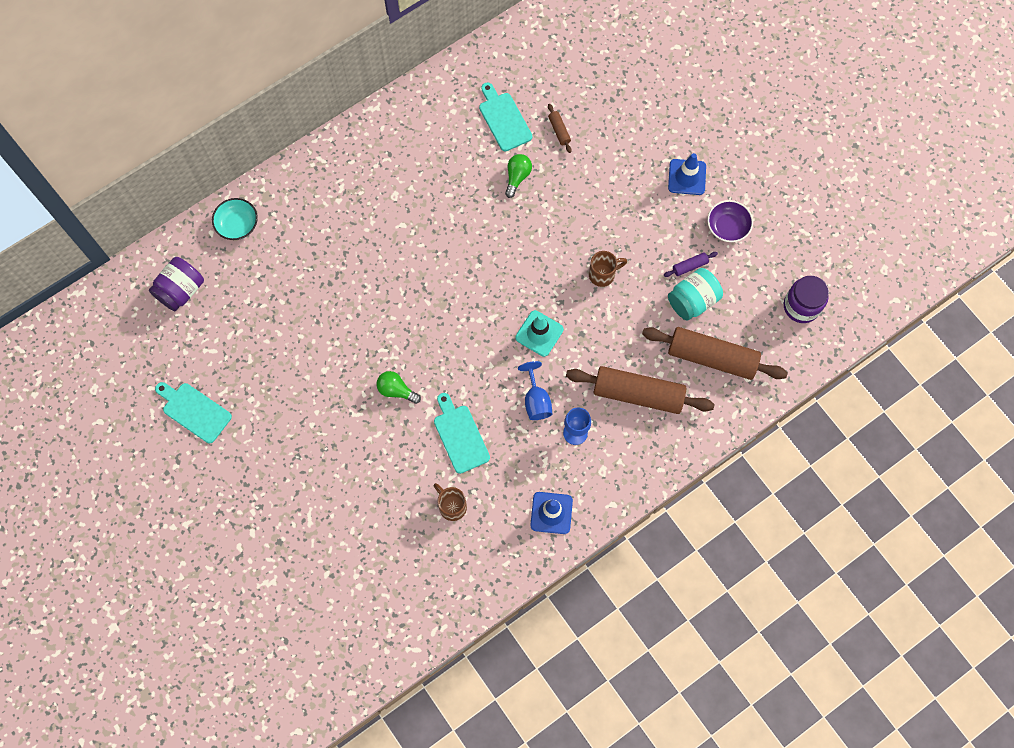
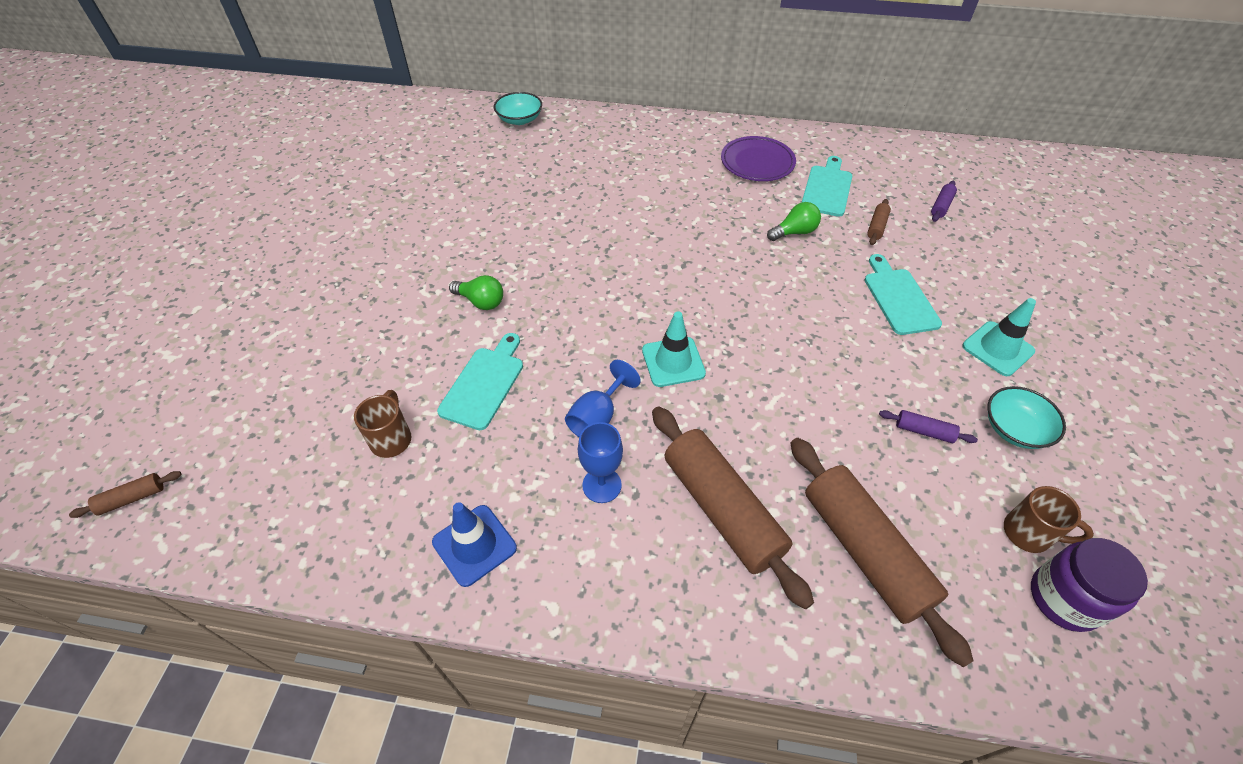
camera: 45 degrees right, 20 degrees down
purple jar [149,257,204,311] -> none
turquoise cutting board [155,382,232,443] -> turquoise cutting board moved to [865,254,942,335]
green light bulb [376,371,421,404] -> green light bulb turned 135 degrees clockwise [449,275,503,310]
brown mug [589,251,627,287] -> brown mug moved to [1004,486,1094,553]
blue traffic cone [668,153,706,195] -> turquoise traffic cone [962,298,1036,376]
turquoise jar [668,268,723,321] -> none
purple bowl [707,200,753,242] -> turquoise bowl [988,386,1066,449]
none -> brown rolling pin [69,471,182,518]
none -> purple plate [721,136,796,181]
none -> purple rolling pin [931,181,957,222]

